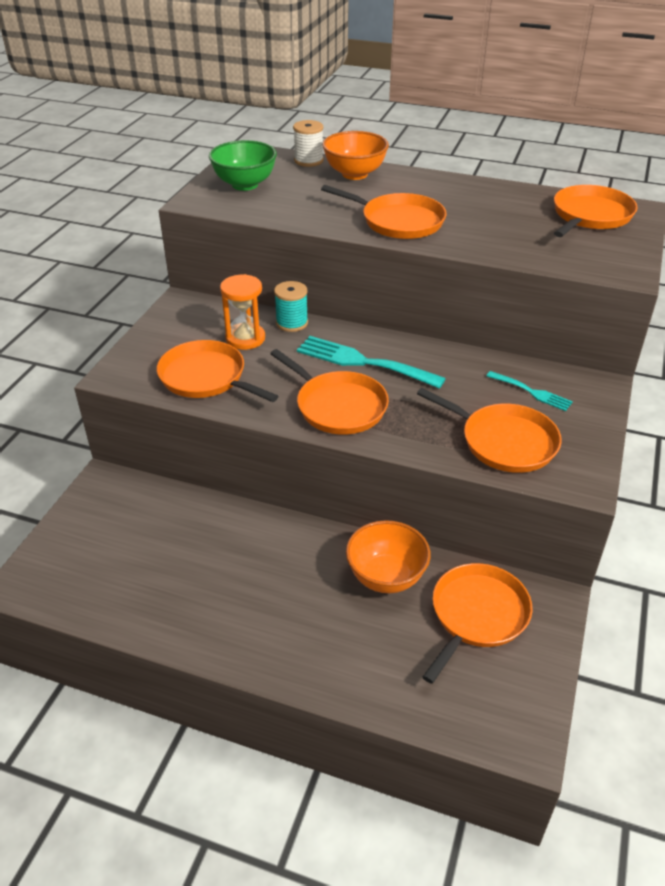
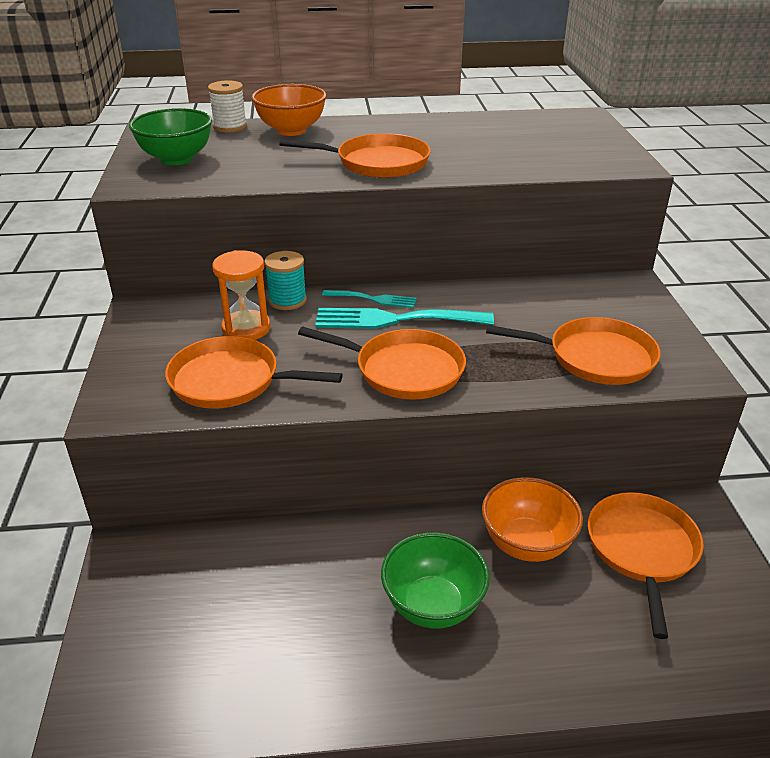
camera: 25 degrees left, 5 degrees down
turquoise fork [486,371,573,411] -> turquoise fork moved to [322,290,416,308]
orange pan [554,185,638,237] -> none
none -> green bowl [381,533,490,628]

